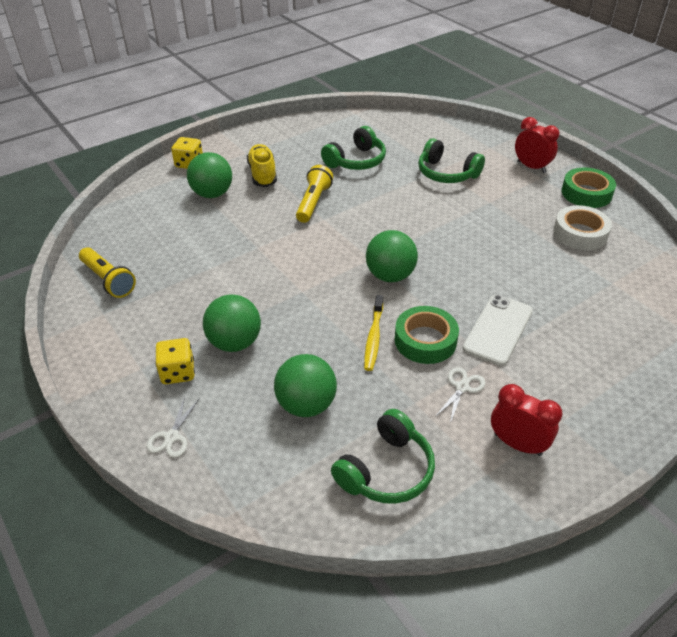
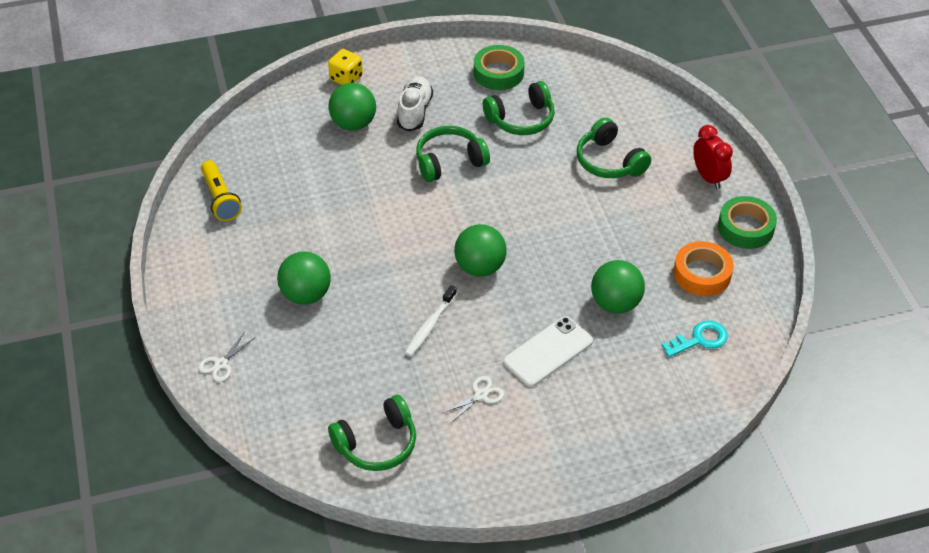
camera: 20 degrees right, 5 degrees up
yellow dice [155,338,195,384] -> none
yellow shoe [247,144,277,187] -> white shoe [397,76,433,131]
green ball [274,354,337,417] -> green ball moved to [591,260,645,314]
yellow flashlight [296,165,333,223] -> green headphones [416,126,490,182]
yellow toothbrush [364,295,383,371] -> white toothbrush [405,285,457,357]
green tape [395,306,459,364] -> green tape moved to [474,45,525,90]
red clock [491,384,563,456] -> none
white tape [553,205,612,250] -> orange tape [674,241,734,296]
none -> turquoise key [662,320,728,357]

